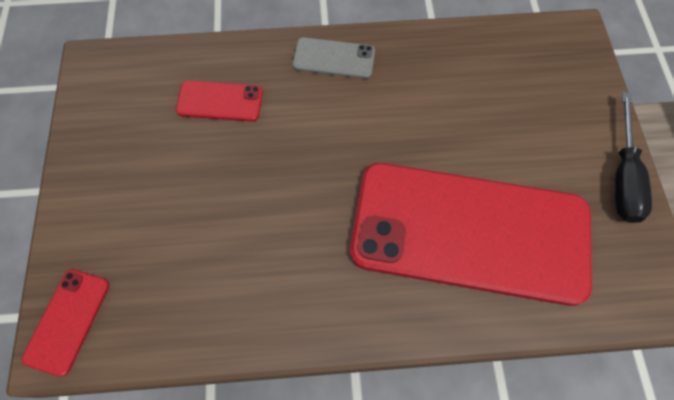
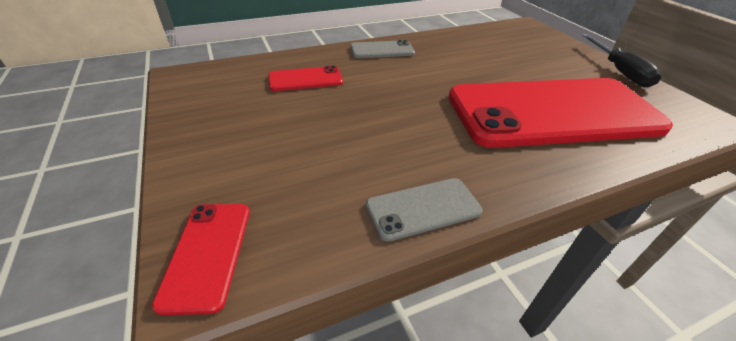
camera: 20 degrees left, 25 degrees down
none -> grey phone [366,178,483,242]

